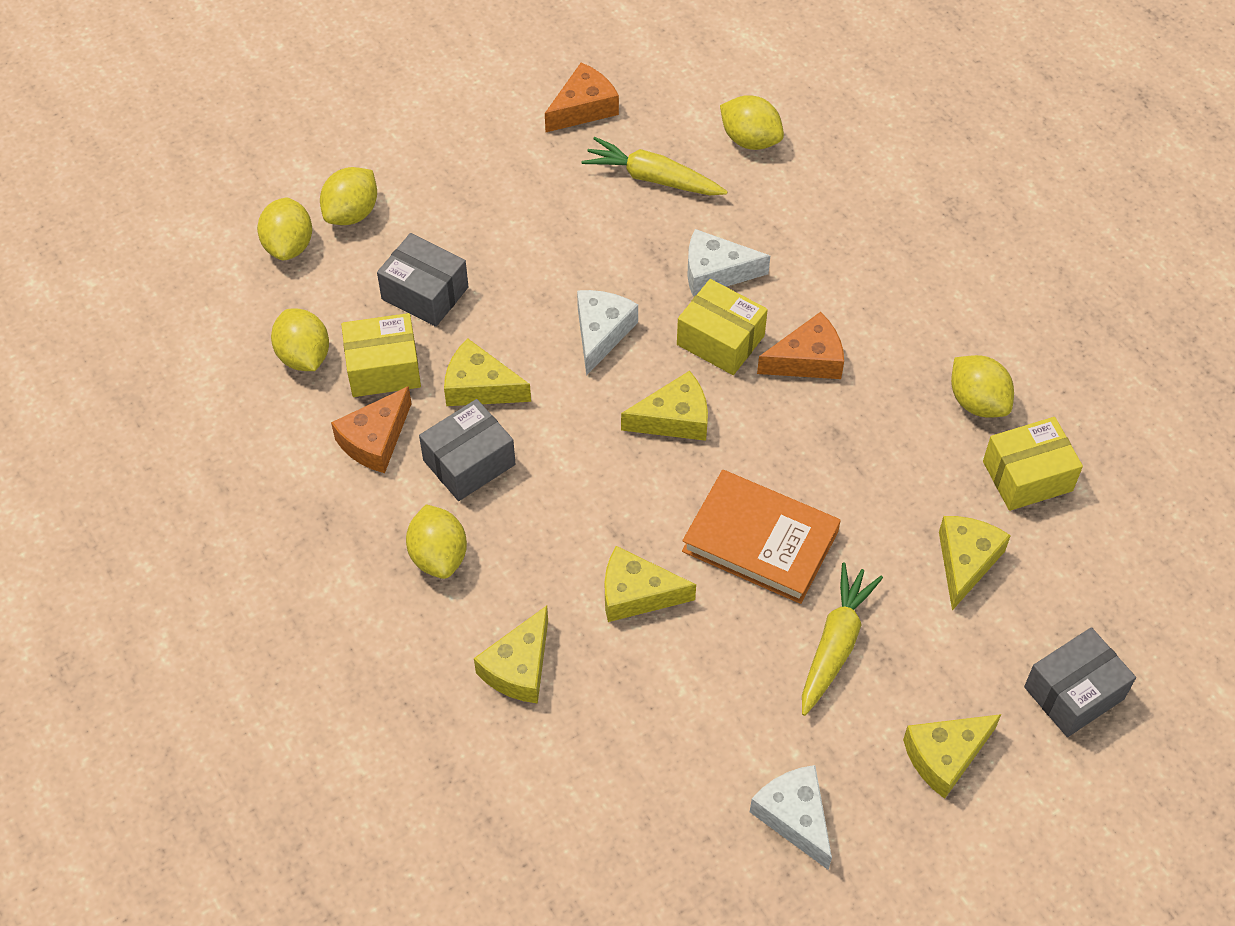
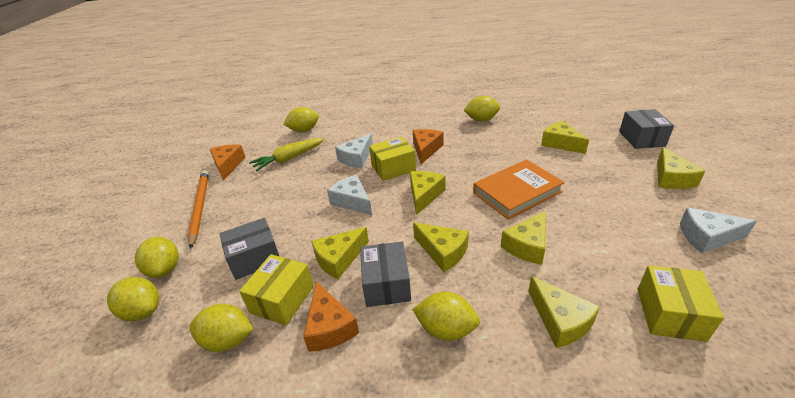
camera: 55 degrees left, 20 degrees down
yellow carrot [802,563,883,716] -> none
yellow box [983,417,1083,511] -> yellow box moved to [637,265,724,342]
none -> orange pencil [188,170,209,249]
none -> yellow cheese [413,223,469,272]

